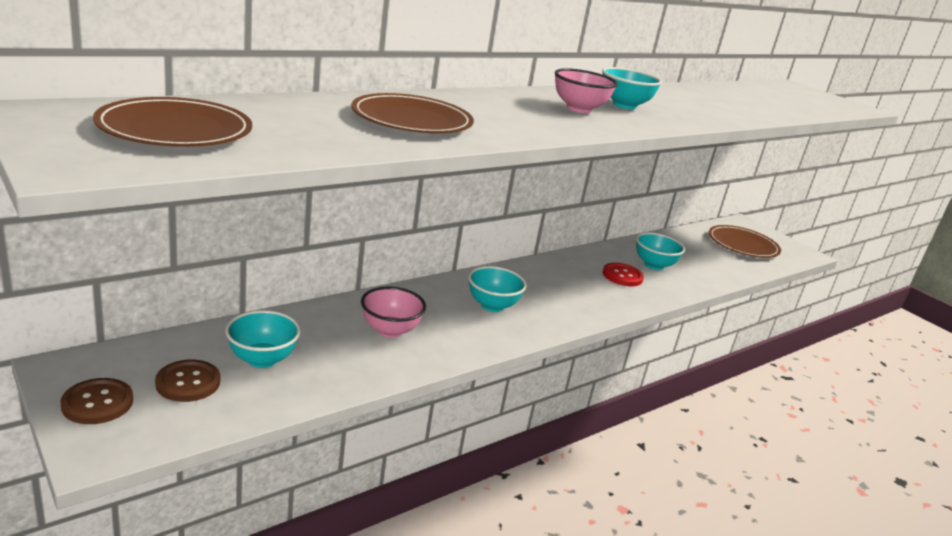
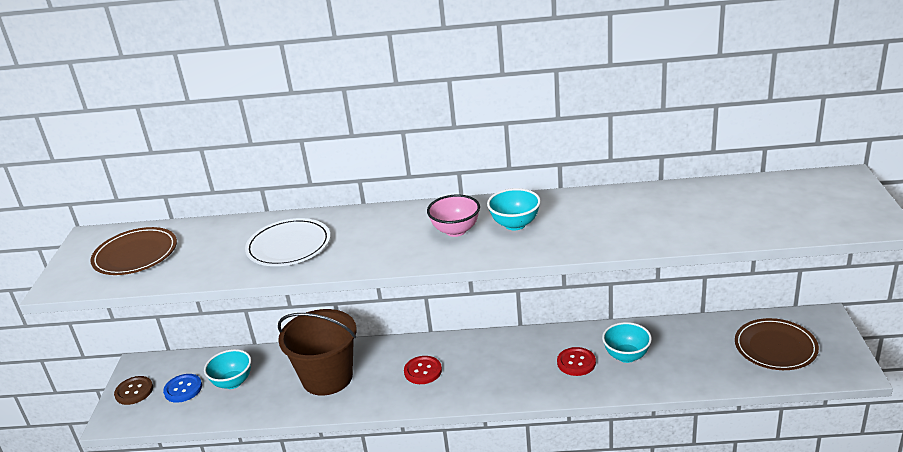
camera: 45 degrees right, 5 degrees up
brown button [155,360,220,402] -> blue button [163,374,202,403]
brown plate [351,93,474,133] -> white plate [245,218,331,266]
pink bowl [361,286,426,338] -> brown bucket [278,309,357,395]
turquoise bowl [468,266,527,312] -> red button [404,356,442,384]

